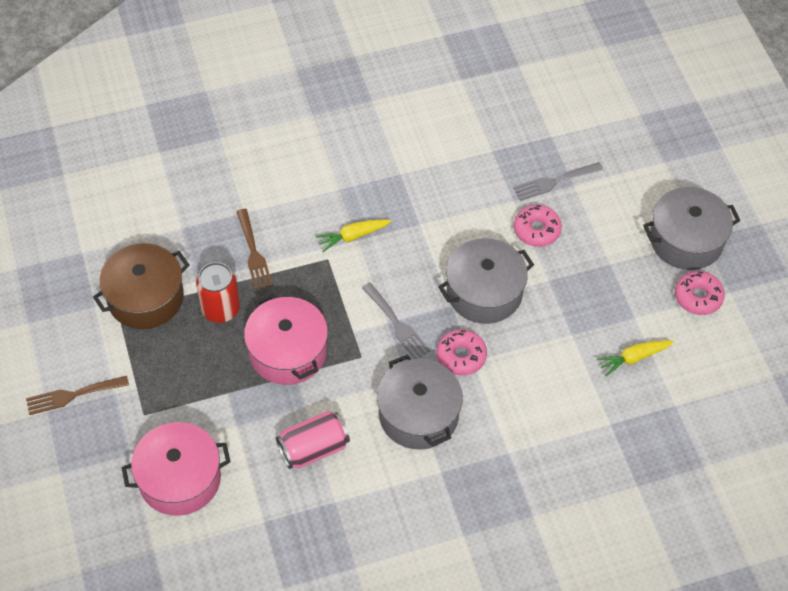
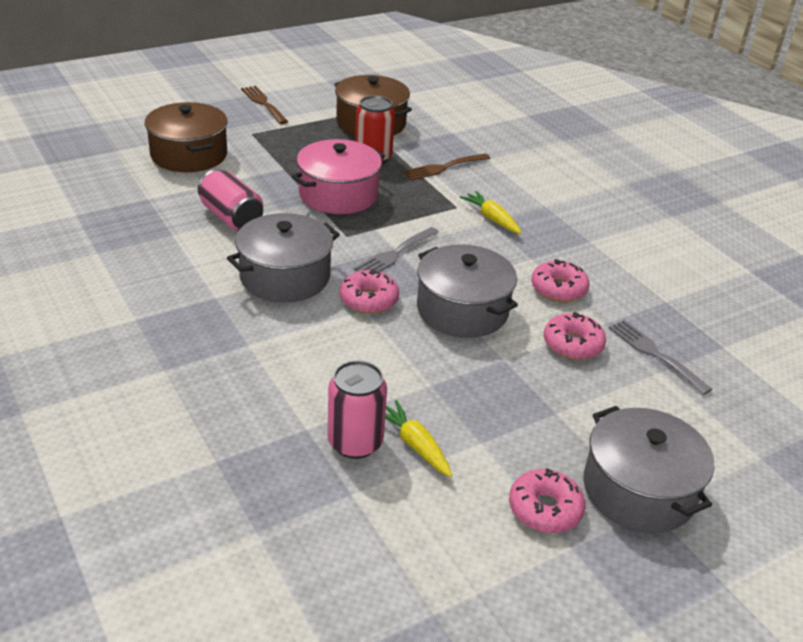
camera: 75 degrees right, 20 degrees down
pink pot [122,422,231,516] -> brown pot [145,102,228,172]
none -> pink can [328,360,387,459]
none -> pink donut [531,259,589,302]

